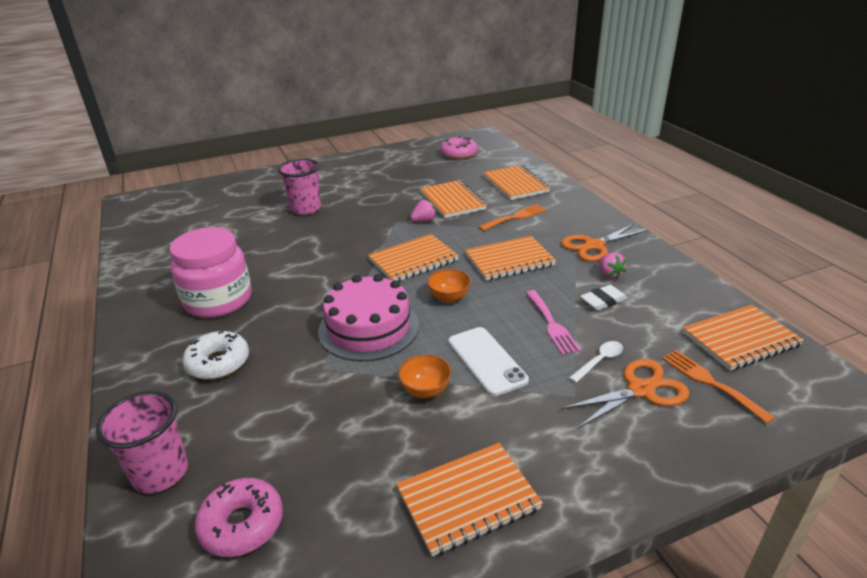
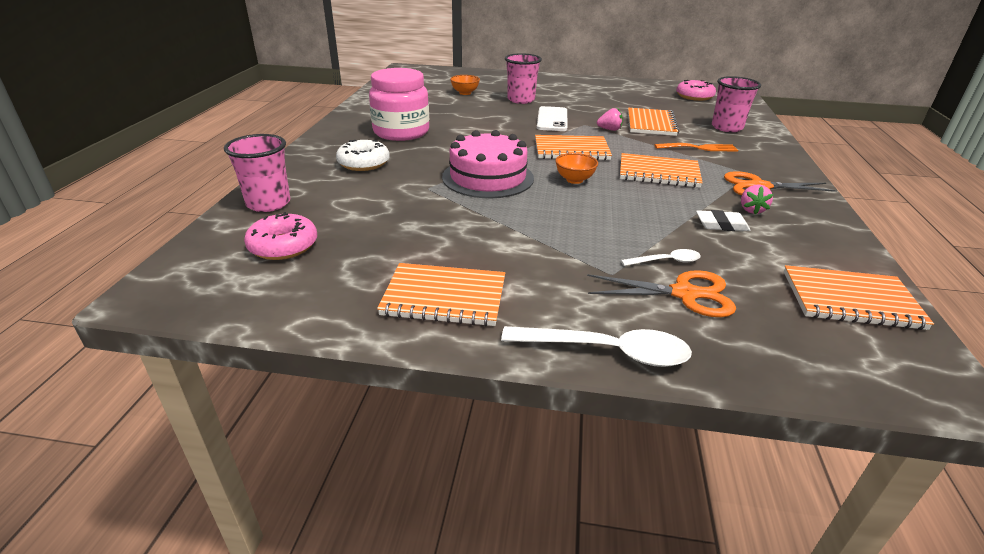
camera: 30 degrees right, 0 degrees up
orange bowl [398,355,452,398] -> orange bowl moved to [450,75,480,95]
white phone [448,327,529,396] -> white phone moved to [537,106,567,131]
orange notebook [483,165,550,200] -> pink cup [712,76,761,132]
pink fork [526,290,581,355] -> none
orange fork [662,350,775,424] -> none
none -> white spoon [501,326,692,367]

